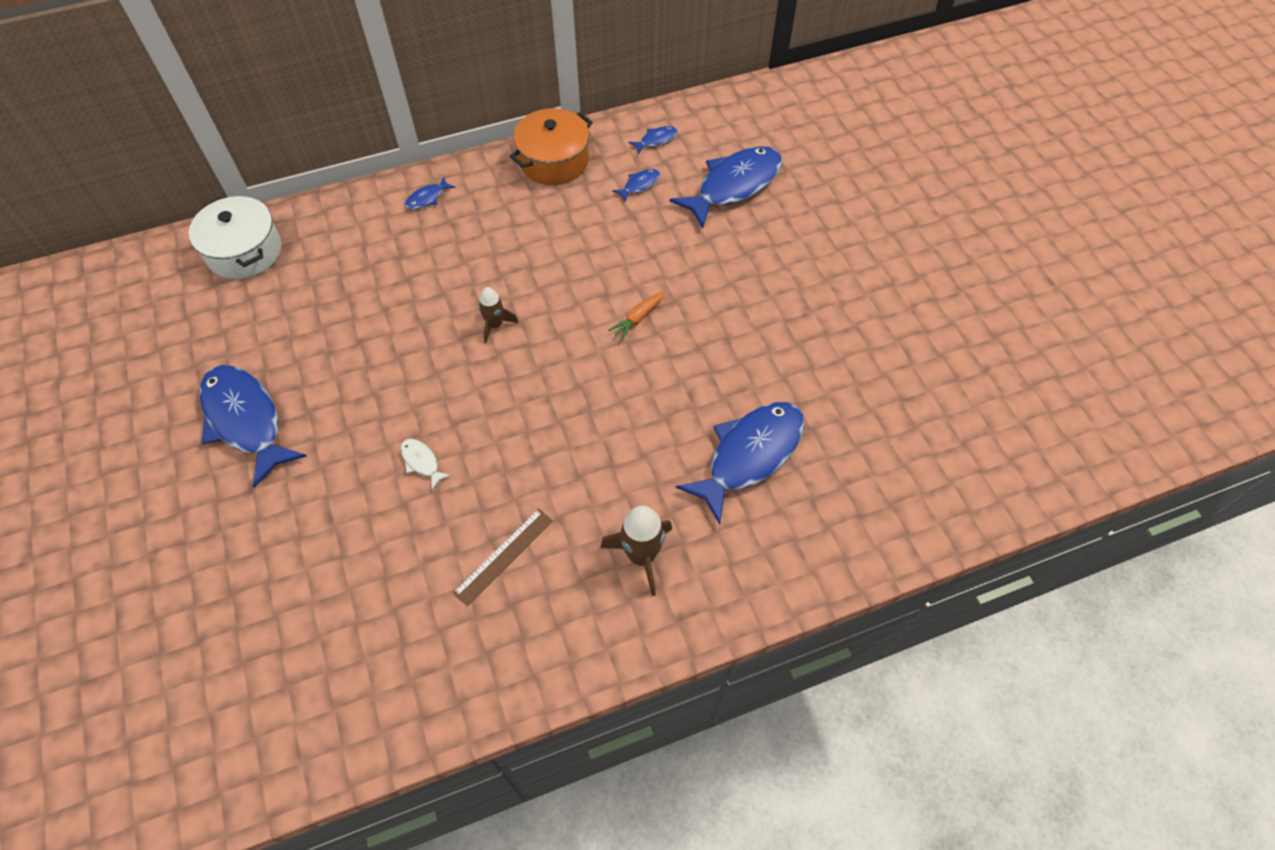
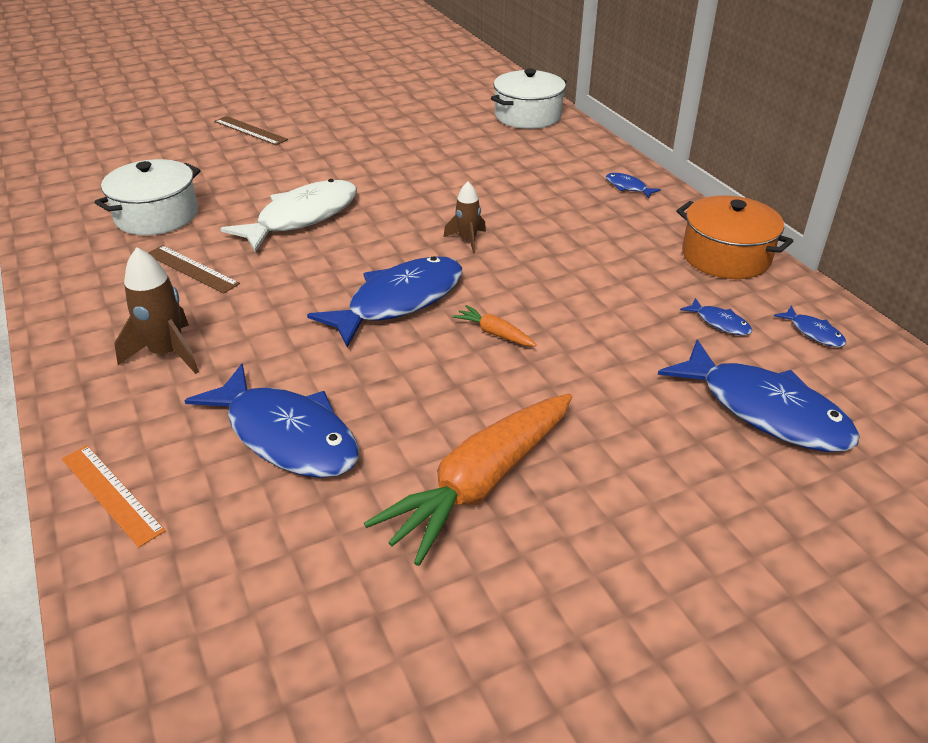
camera: 85 degrees right, 20 degrees down
blue fish [199,365,307,488] -> blue fish moved to [307,256,462,347]
white fish [400,439,452,490] -> white fish [220,179,357,252], size x2.39
none -> orange ruler [62,445,166,548]
none -> white pot [94,159,201,235]
none -> brown ruler [214,116,288,145]
none -> orange carrot [364,393,572,566]

